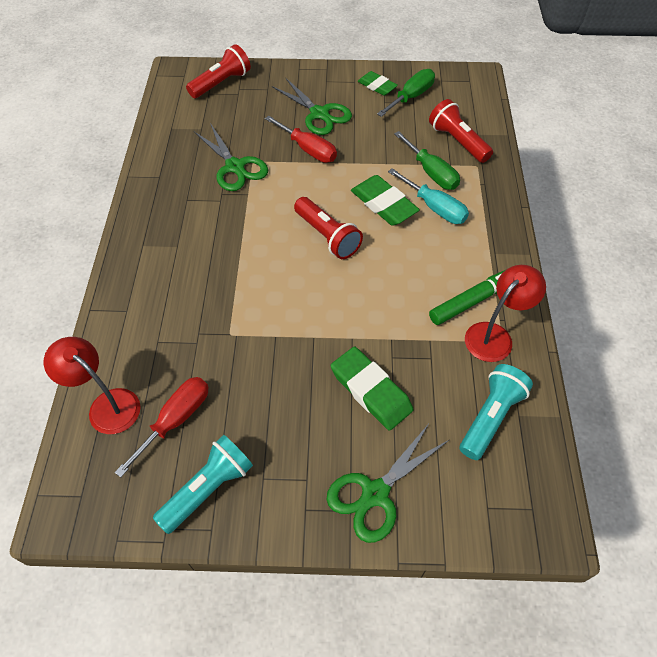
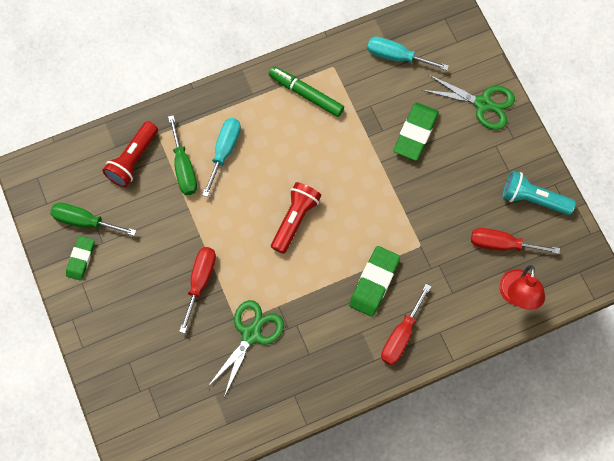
camera: 115 degrees left, 15 degrees up
red flashlight [186,44,251,98] -> none
green scissors [272,78,352,135] -> none
green eraser [351,175,420,226] -> green eraser moved to [349,246,400,317]
green screwdriver [394,131,460,190] -> green screwdriver turned 135 degrees clockwise [168,115,197,195]
turquoise flashlight [460,364,533,460] -> turquoise screwdriver [367,37,449,70]
red lamp [465,265,546,362] -> none
none -> red screwdriver [381,284,431,365]

